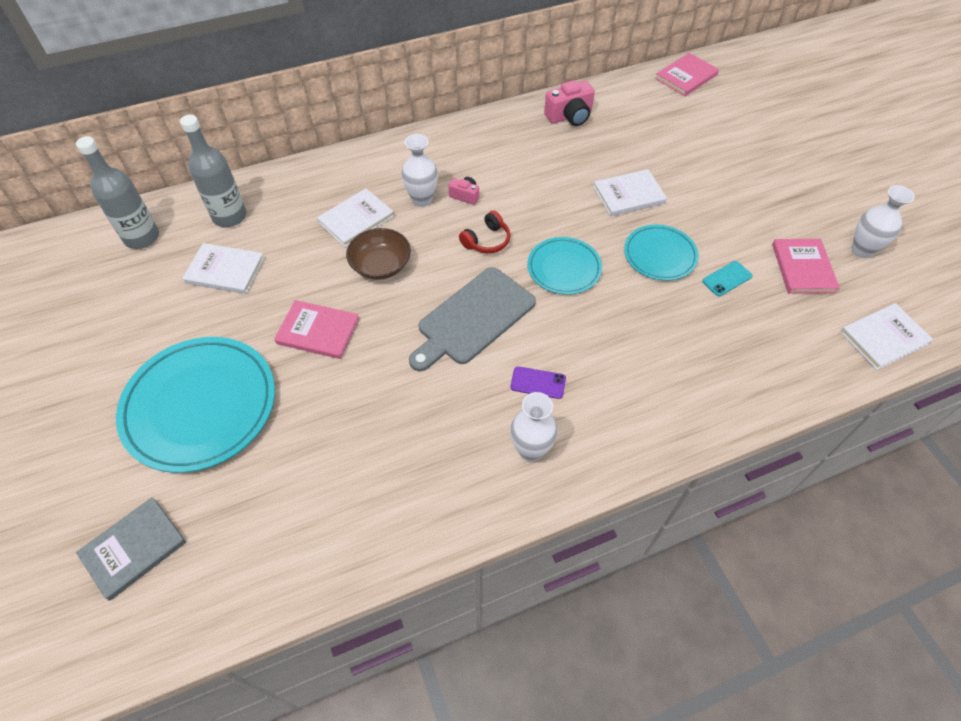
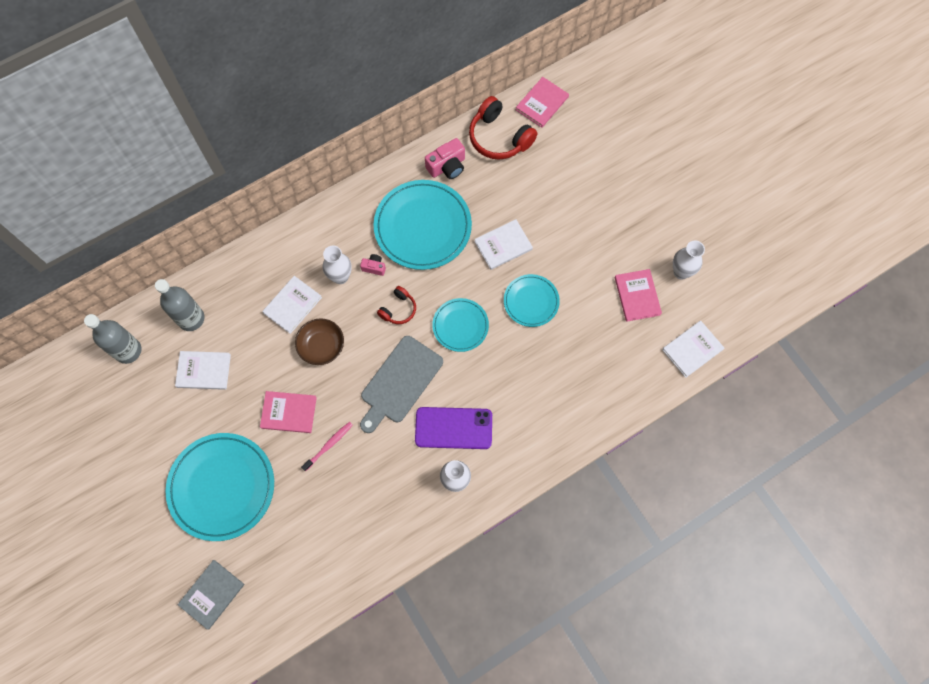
camera: 10 degrees left, 15 degrees up
purple phone [510,366,566,399] -> purple phone [415,407,492,449], size x2.05
turquoise phone [702,261,752,296] -> none
none -> pink toothbrush [301,422,353,471]
none -> turquoise plate [374,180,472,270]
none -> red headphones [469,96,537,160]

